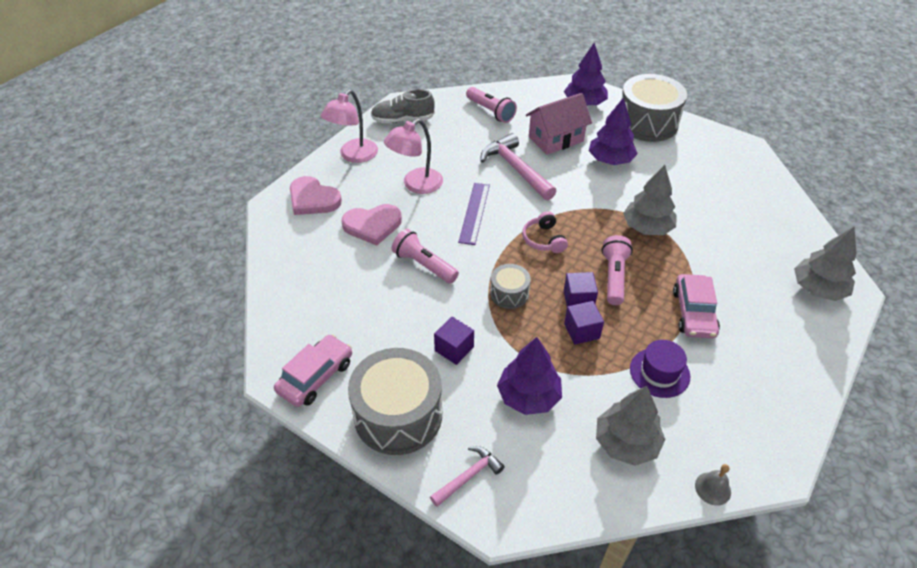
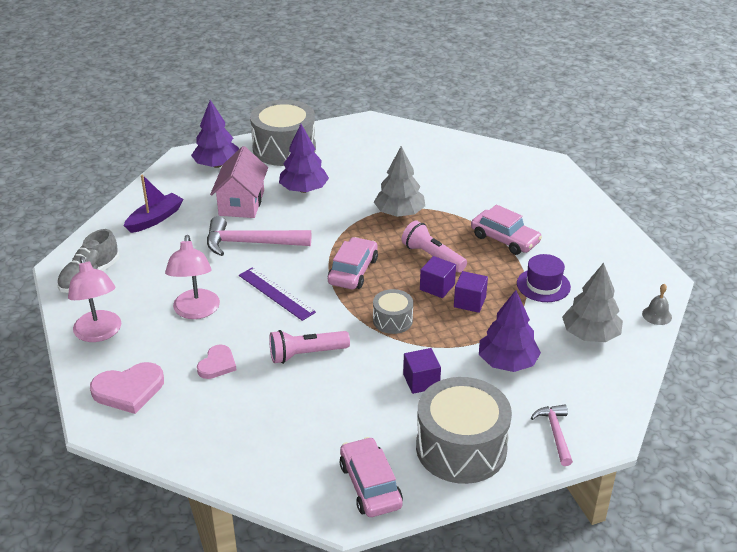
camera: 55 degrees left, 10 degrees down
pink heart [342,204,402,246] -> pink heart [197,344,236,379], size x0.64
pink flashlight [466,87,517,123] -> purple boat [124,175,184,233]
pink headphones [522,211,568,253] -> pink car [328,237,378,289]
grey tree [794,227,856,301] -> none

